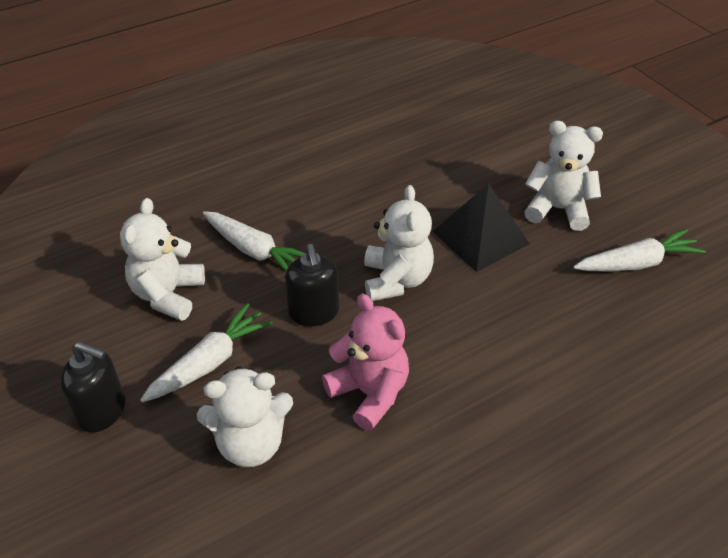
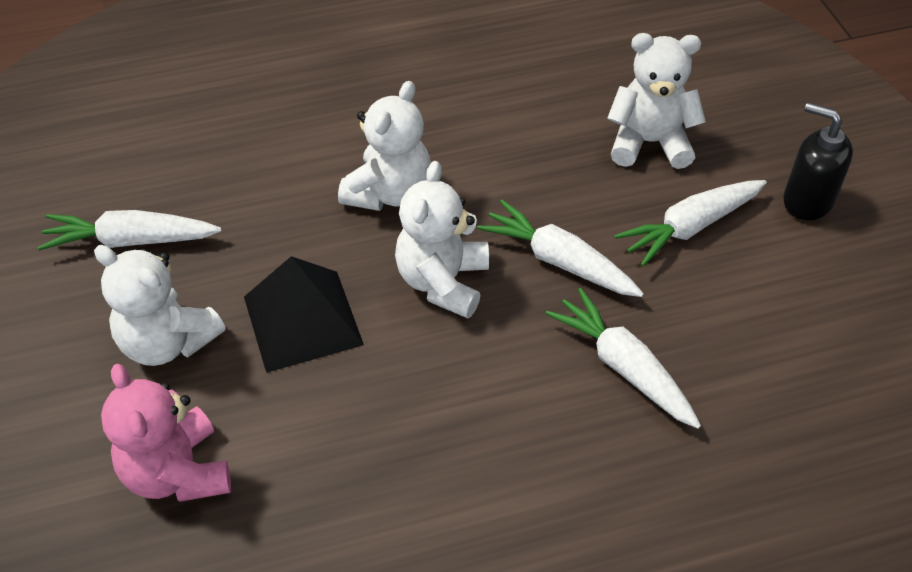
camera: 165 degrees left, 5 degrees up
white teddy bear [120,198,205,321] -> white teddy bear moved to [338,81,431,211]
black soap dispenser [285,244,339,326] -> white carrot [477,200,644,297]
pink teddy bear [322,294,409,431] -> pink teddy bear moved to [101,364,231,502]

